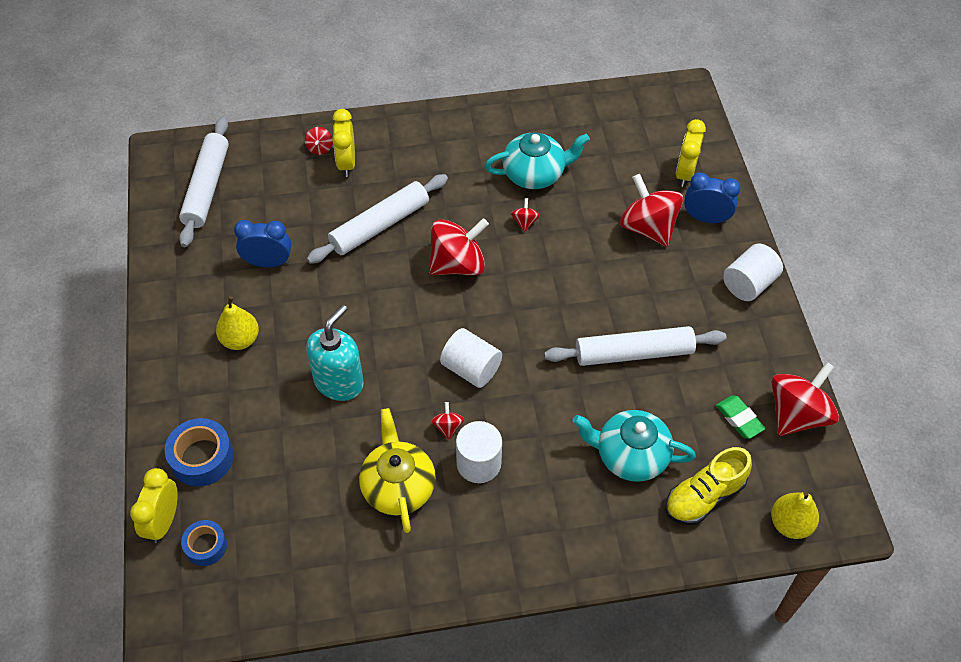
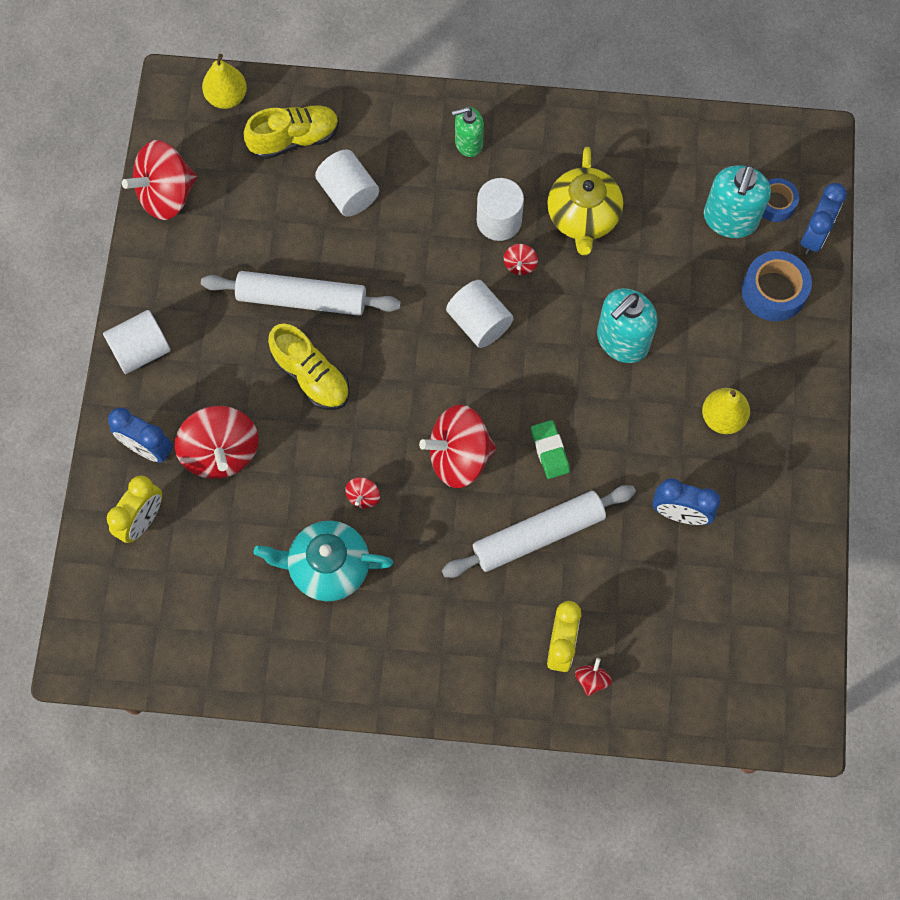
camera: 165 degrees left, 15 degrees up
yellow clock [130,468,178,543] -> blue clock [801,183,847,255]
white rolling pin [179,117,229,247] -> none
turquoise teapot [573,410,696,482] -> white cylinder [315,149,379,217]
green eraser [716,395,766,439] -> green eraser moved to [531,420,570,479]
none -> yellow shoe [268,324,350,410]
none -> green soap dispenser [452,107,484,157]
none -> turquoise soap dispenser [704,165,771,238]

